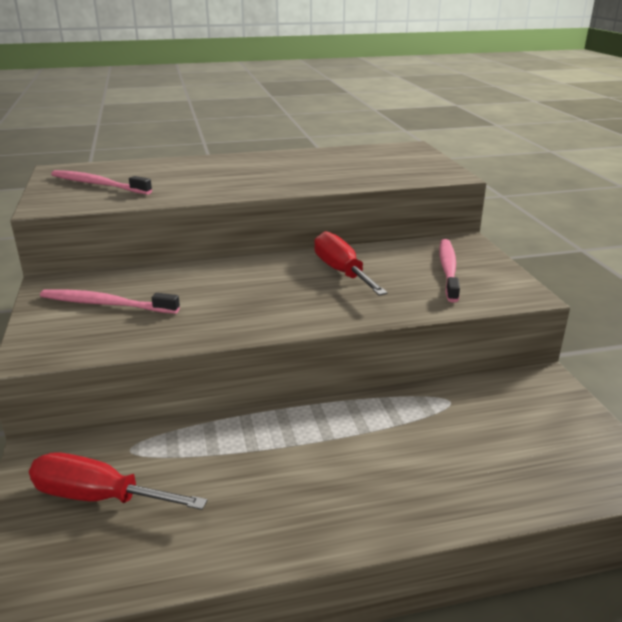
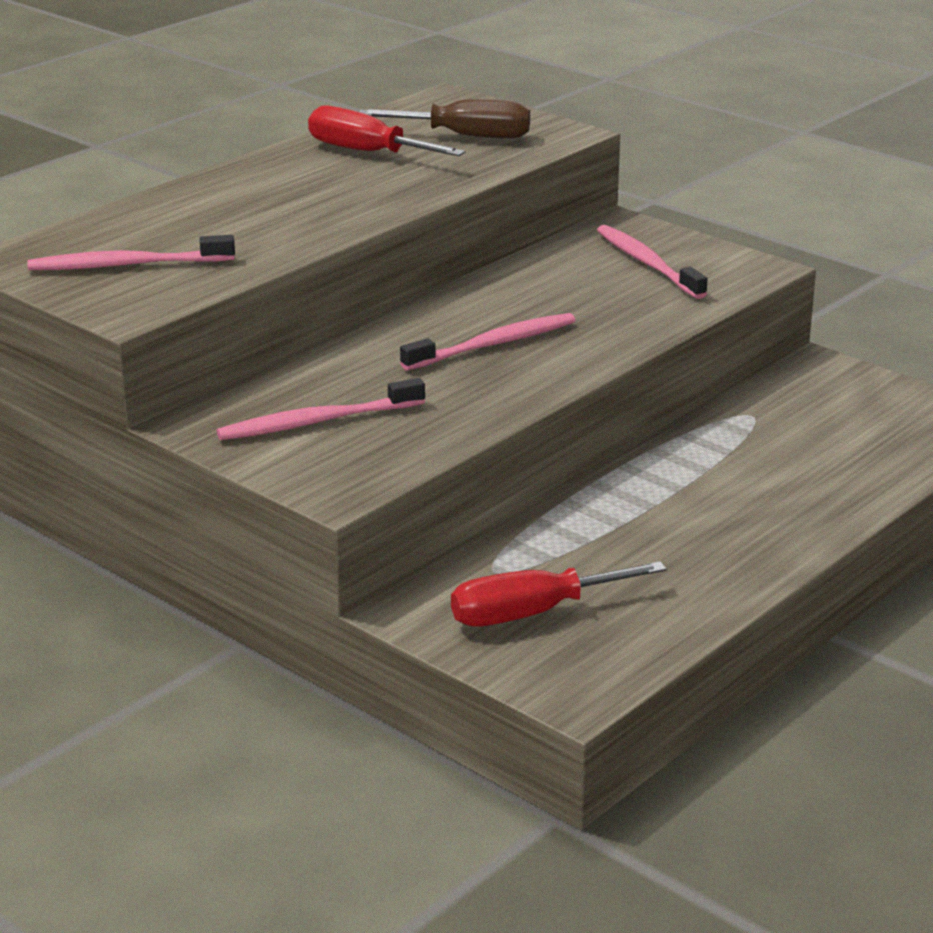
camera: 35 degrees left, 0 degrees up
red screwdriver [314,231,388,296] -> red screwdriver moved to [308,105,465,156]
none -> brown screwdriver [359,99,530,138]
none -> pink toothbrush [400,313,576,370]

